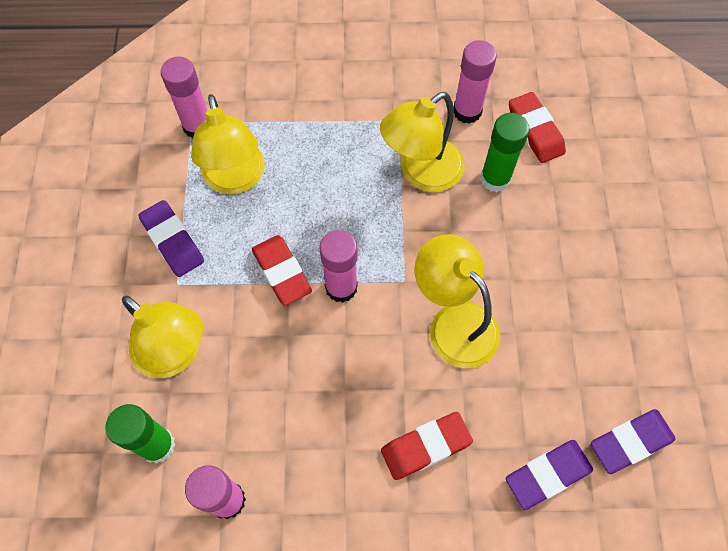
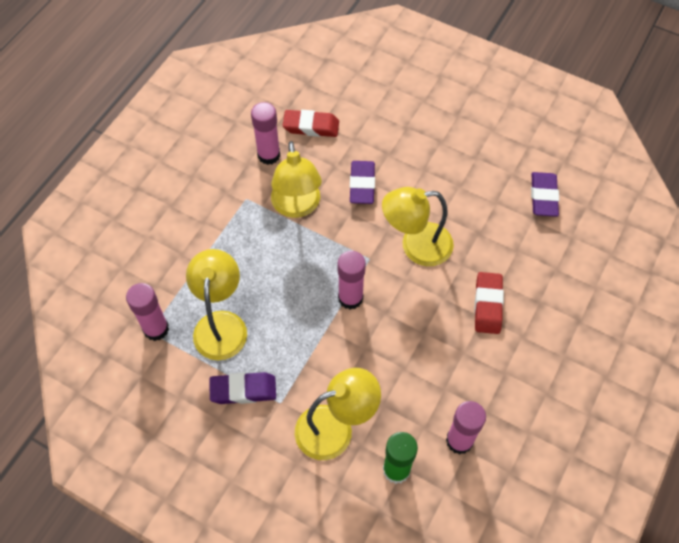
camera: 60 degrees left, 5 degrees down
yellow lamp [191,94,265,194] -> yellow lamp turned 105 degrees counterclockwise [186,249,247,360]
red eraser [252,235,312,306] -> none
green glue stick [480,113,530,192] -> none
purple eraser [506,440,593,510] -> purple eraser moved to [350,161,375,204]

